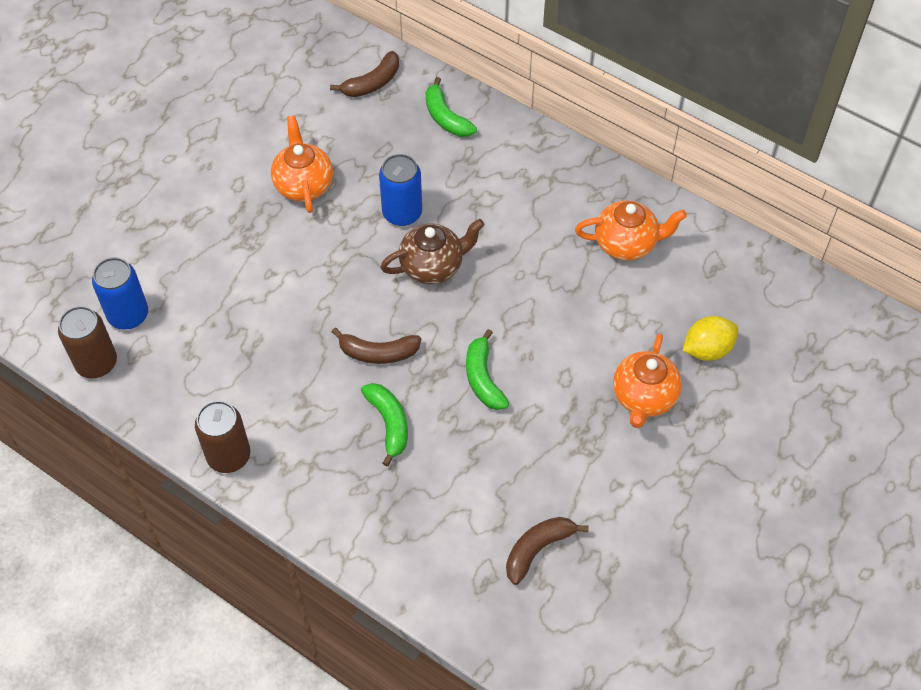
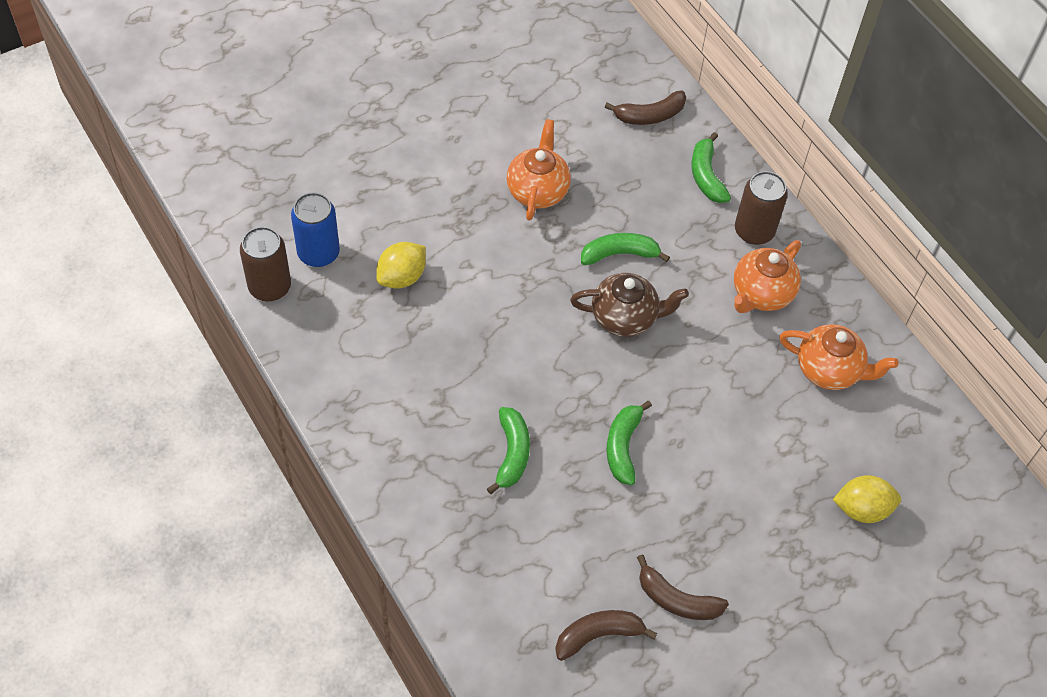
camera: 20 degrees right, 0 degrees up
brown can [195,401,250,473] -> brown can moved to [735,171,788,245]
brown banana [332,328,421,364] -> brown banana moved to [637,554,729,620]
blue can [379,154,422,226] -> green banana [581,233,670,265]
orange teapot [613,333,682,428] -> orange teapot moved to [734,240,801,313]
none -> yellow lemon [376,242,426,289]

